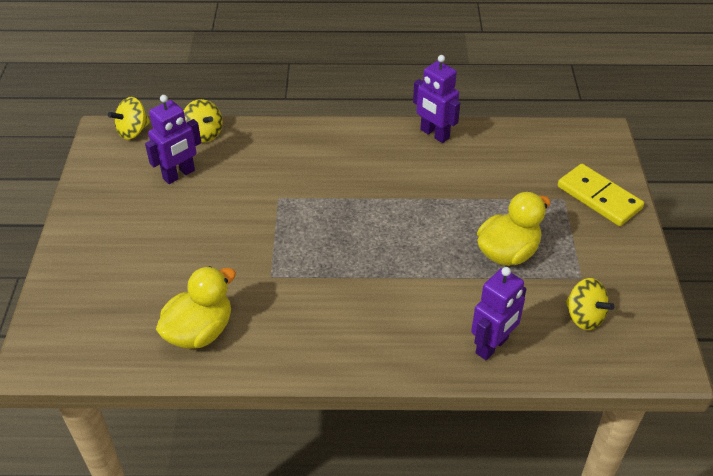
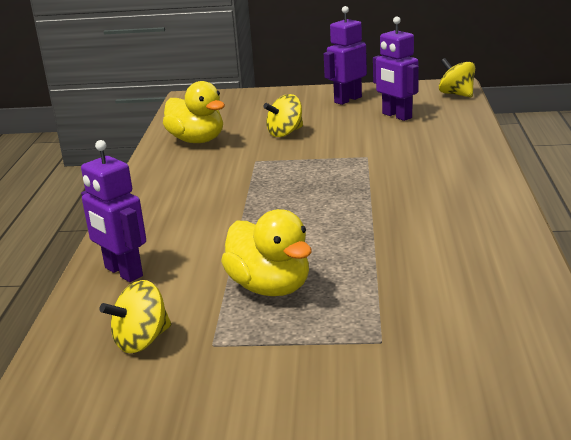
camera: 95 degrees right, 20 degrees down
yellow spinning top [184,99,223,143] -> yellow spinning top moved to [263,94,303,137]
purple robot [413,55,460,143] -> purple robot moved to [324,6,367,105]
yellow domino [558,164,644,226] -> none

